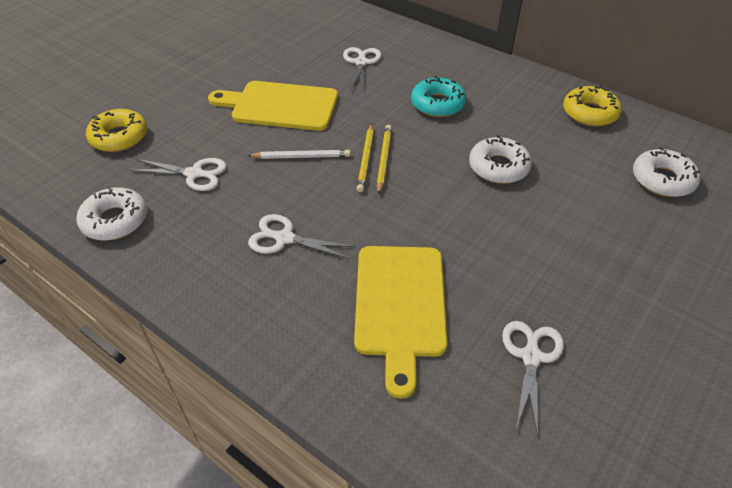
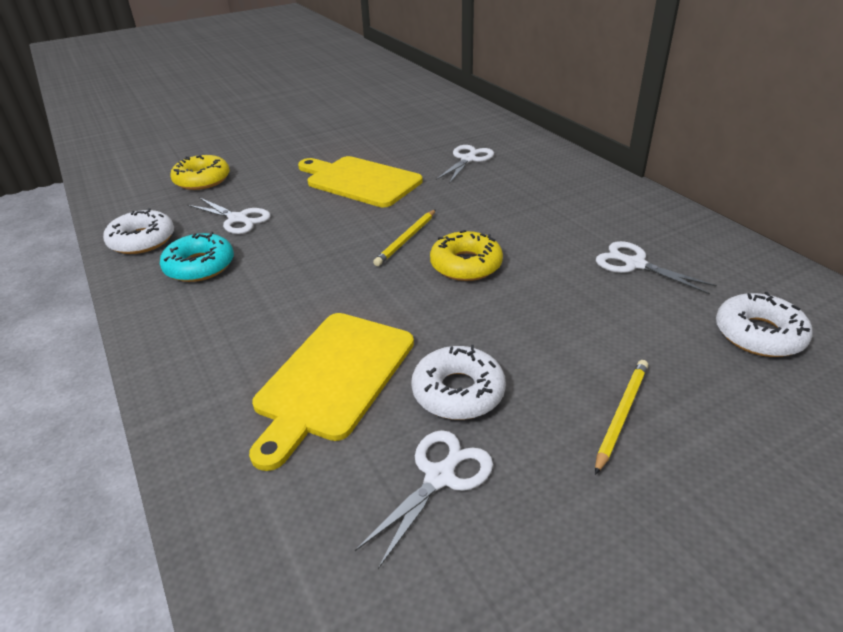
camera: 25 degrees right, 10 degrees down
white pencil [247,150,350,159] -> none
white scissors [248,214,356,259] -> white scissors moved to [596,241,717,295]
yellow pencil [377,125,392,194] -> yellow pencil moved to [595,360,648,475]
turquoise donut [411,76,467,117] -> turquoise donut moved to [160,231,234,282]
white donut [469,135,532,184] -> white donut moved to [411,345,506,420]
yellow donut [563,86,622,127] -> yellow donut moved to [430,230,503,281]

